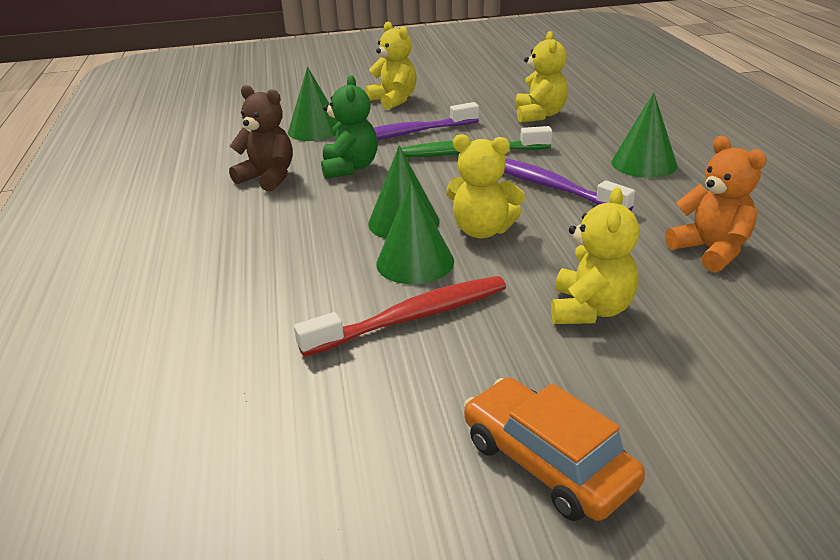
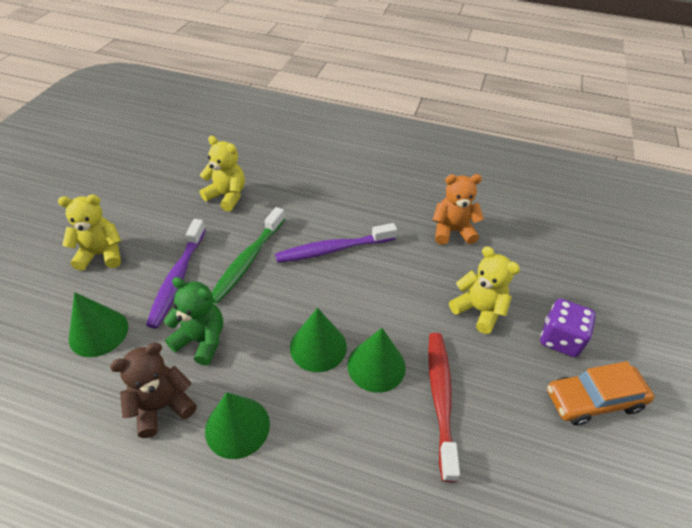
camera: 65 degrees left, 15 degrees up
yellow teddy bear [446,134,525,238] -> none
green cone [611,92,678,178] -> green cone moved to [205,392,270,459]
none -> purple dice [540,299,596,357]

